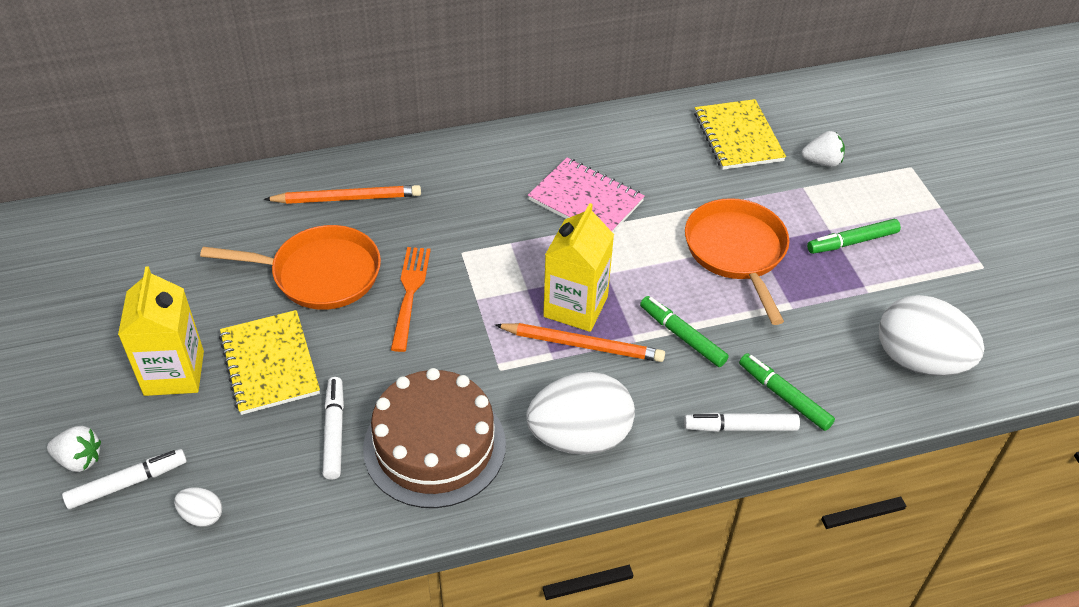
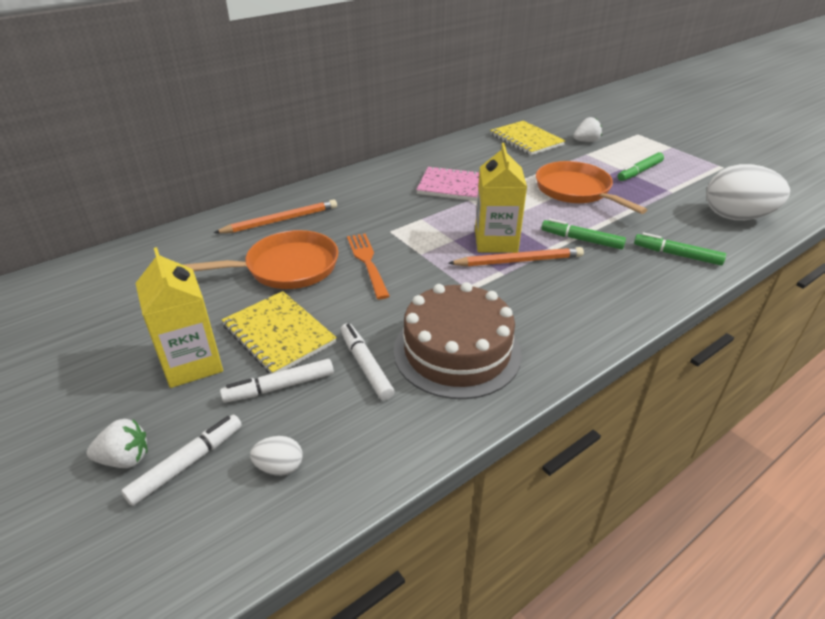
camera: 20 degrees left, 10 degrees down
white egg [526,372,635,455] -> none
white marker [684,413,800,432] -> white marker moved to [220,359,334,403]

